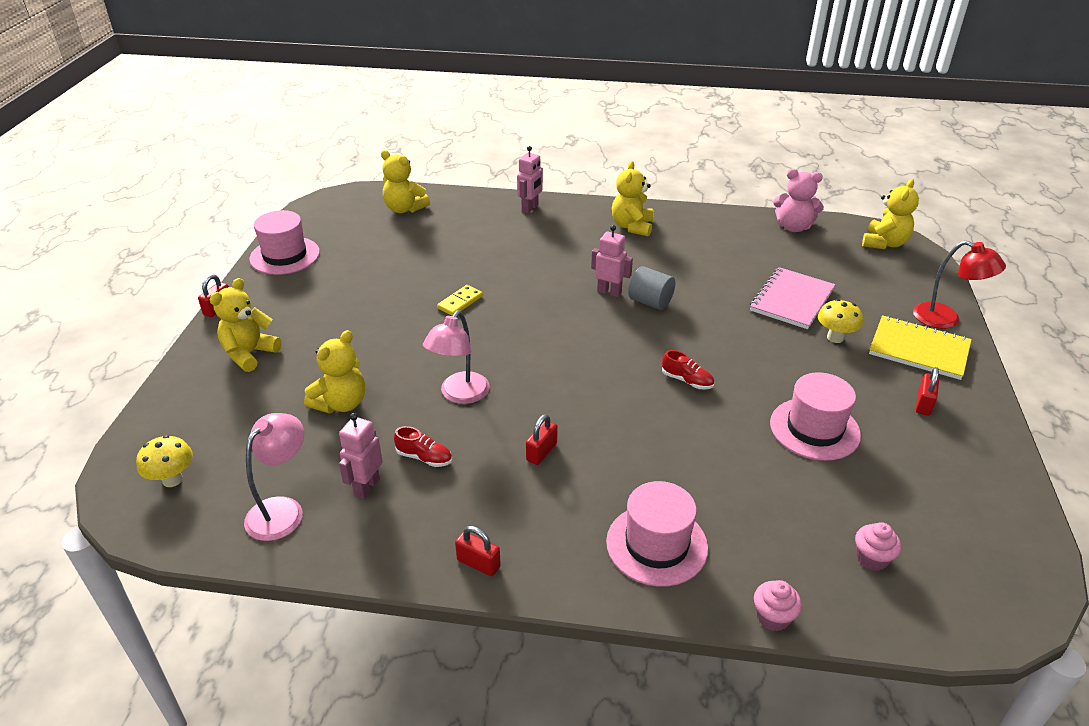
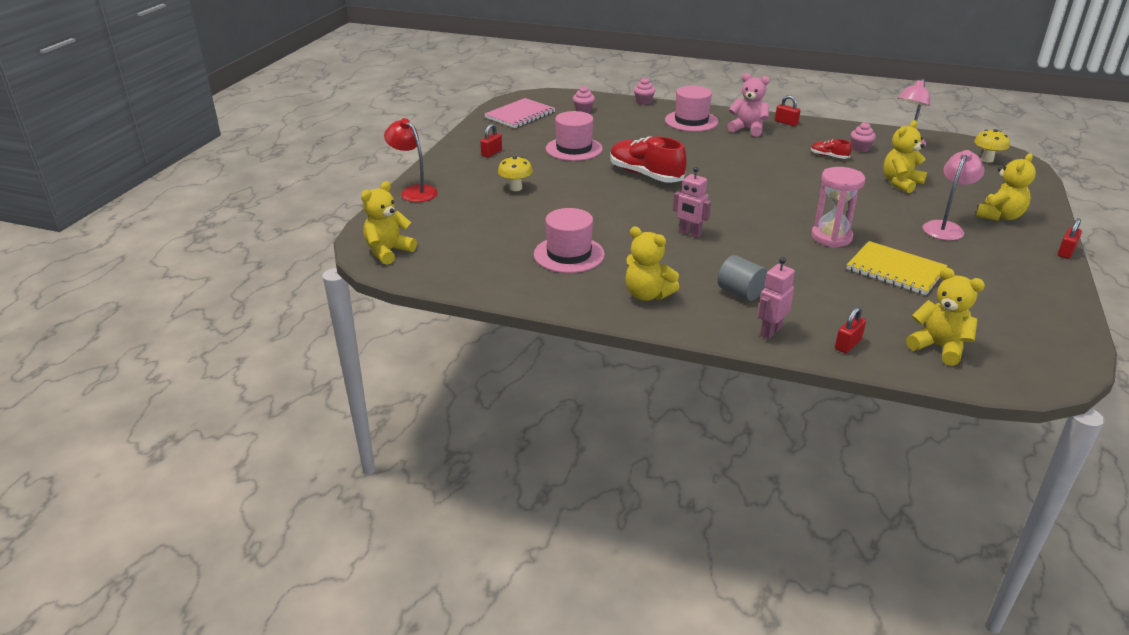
camera: 170 degrees left, 5 degrees down
pink hat [249,210,320,275] -> pink hat moved to [534,208,605,273]
pink robot [339,413,383,499] -> pink cupcake [851,122,876,152]
pink lamp [423,310,490,404] -> pink lamp moved to [923,150,984,240]
yellow domino [437,285,483,316] -> pink hourglass [811,167,865,248]
red padlock [526,414,558,465] -> red padlock moved to [835,307,866,353]
yellow teddy bear [612,161,654,237] -> yellow teddy bear turned 105 degrees clockwise [626,227,679,301]
grey cylinder [628,266,675,310] -> grey cylinder moved to [718,255,767,301]
red shoe [662,350,714,390] -> red shoe [610,136,687,183], size x2.16
pink notebook [750,267,836,329] -> pink notebook moved to [484,98,555,128]
pink teddy bear [773,169,824,232] -> pink teddy bear moved to [727,73,770,137]
yellow notebook [869,315,972,380] -> yellow notebook moved to [846,241,948,295]

